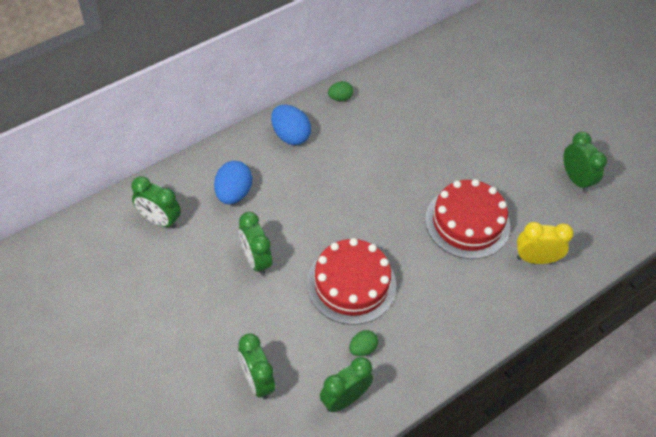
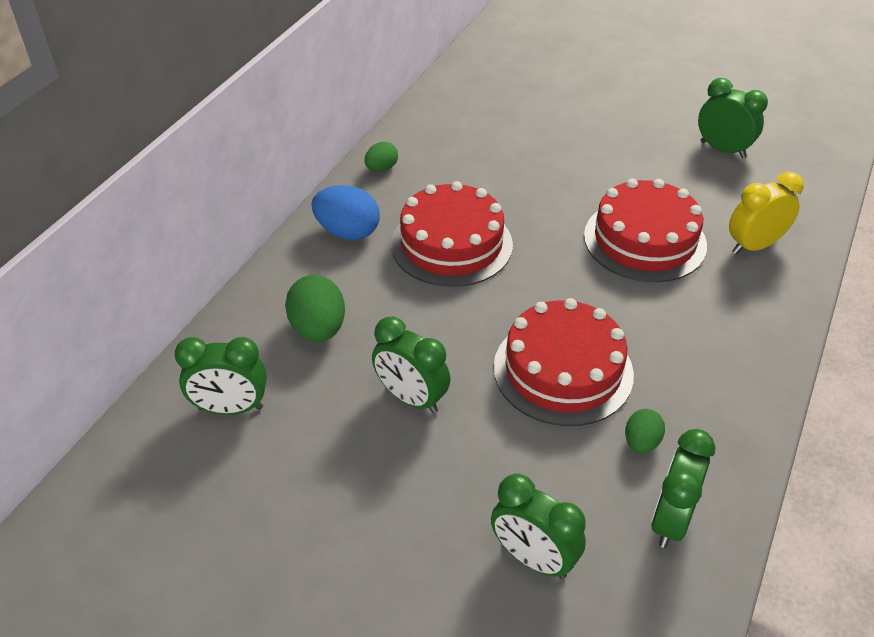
camera: 25 degrees left, 10 degrees down
blue egg [214,161,252,204] -> green egg [285,275,345,342]
none -> red cake [391,181,513,287]

